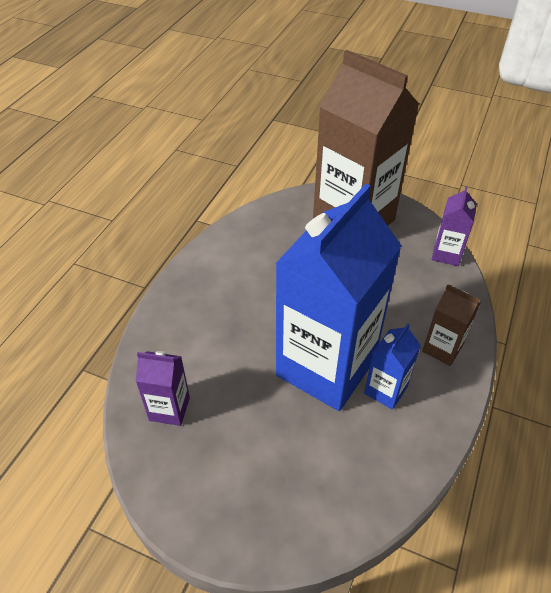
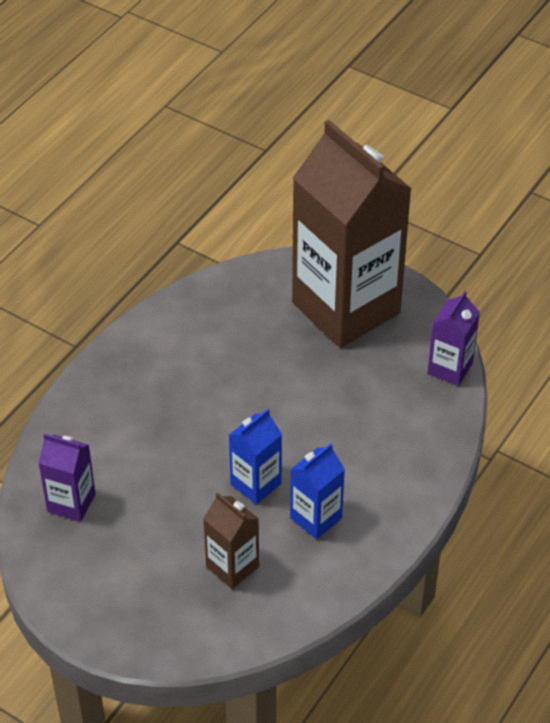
camera: 10 degrees right, 0 degrees up
blue carton [275,184,401,411] -> blue carton [229,409,282,505], size x0.43
brown carton [422,284,480,366] -> brown carton moved to [203,492,259,589]

